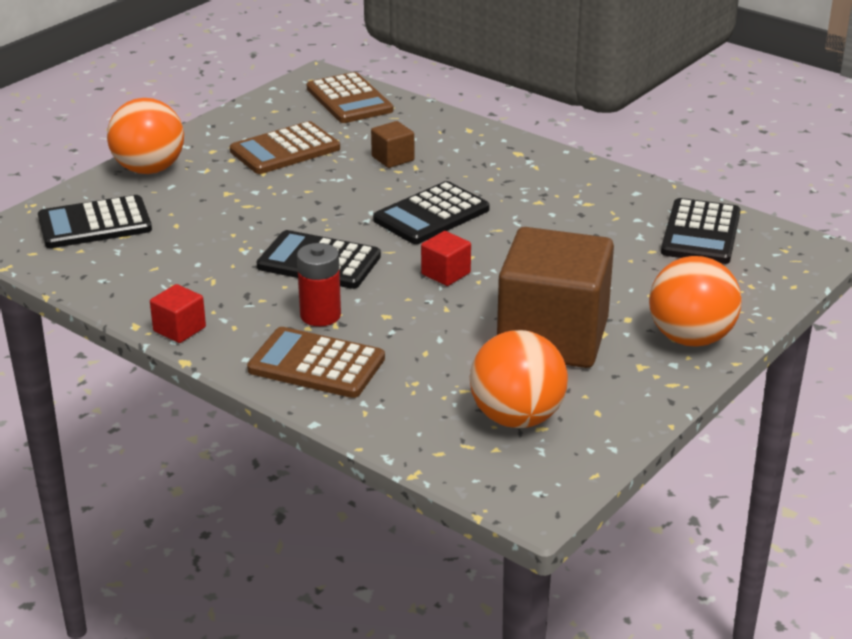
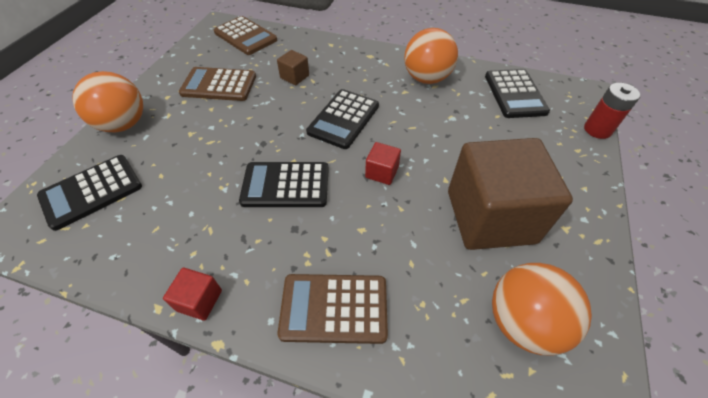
camera: 20 degrees left, 20 degrees up
brown calculator [230,121,340,174] -> brown calculator turned 60 degrees clockwise [179,67,256,101]
red battery [297,243,341,326] -> red battery moved to [584,83,641,139]
orange ball [649,256,742,347] -> orange ball moved to [404,28,458,84]

